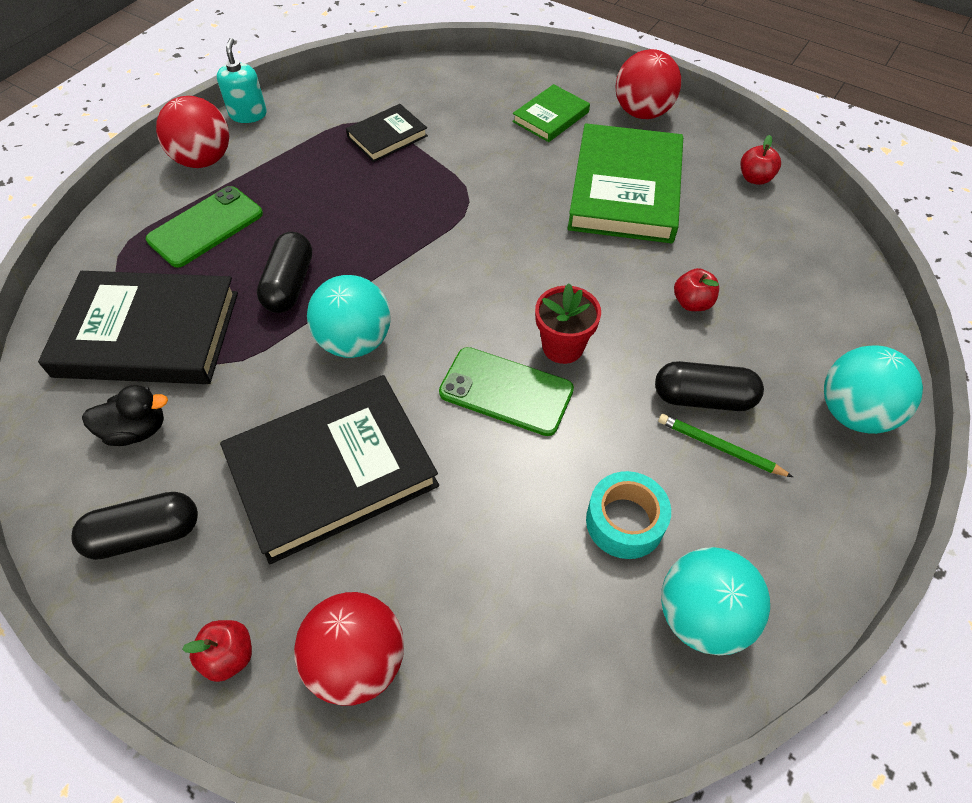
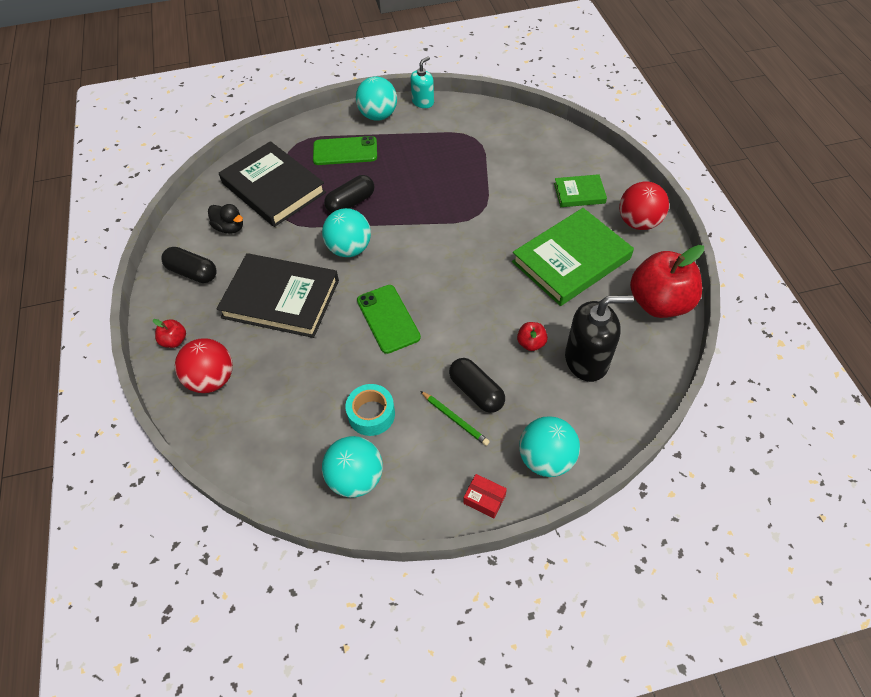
camera: 45 degrees right, 0 degrees up
red ball [156,96,229,168] -> turquoise ball [356,76,397,121]
black book [346,104,428,162] -> none
red flower pot [535,283,601,364] -> none
green pencil [658,414,793,477] -> green pencil turned 150 degrees clockwise [420,391,490,446]
red apple [741,135,781,185] -> red apple [630,245,704,318], size x2.31
none -> red box [463,474,507,518]
none -> black soap dispenser [565,295,634,382]

